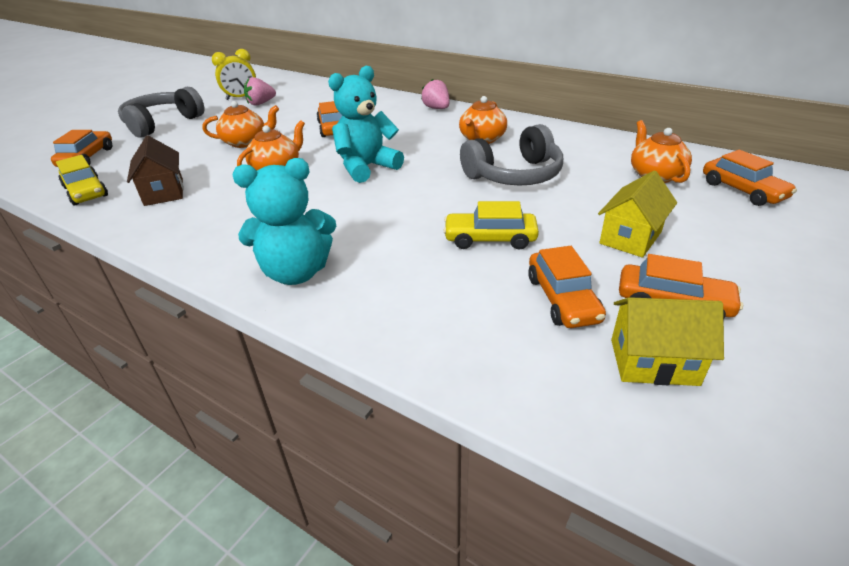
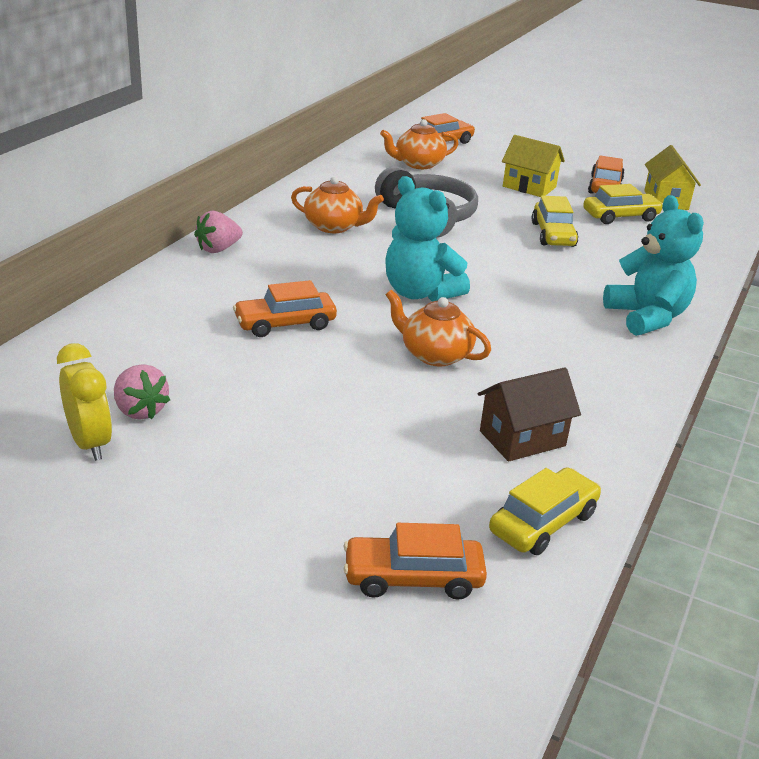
camera: 100 degrees left, 5 degrees down
grey headphones [118,87,205,138] -> none
orange teapot [202,101,279,148] -> none
orange car [528,246,606,328] -> yellow car [583,184,663,224]

